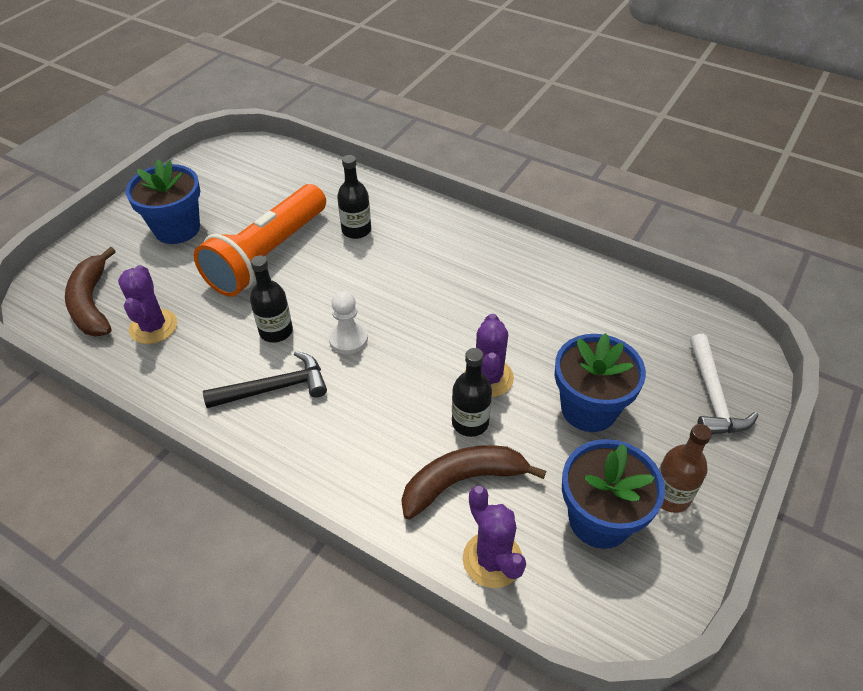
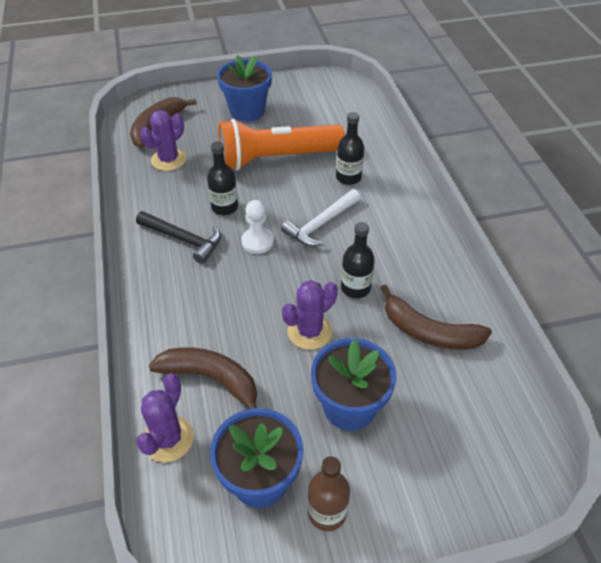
camera: 45 degrees right, 0 degrees up
black bottle [452,348,492,437] -> black bottle moved to [341,222,375,298]
white hammer [690,334,758,434] -> white hammer moved to [281,189,361,247]
none -> brown banana [380,284,492,350]

